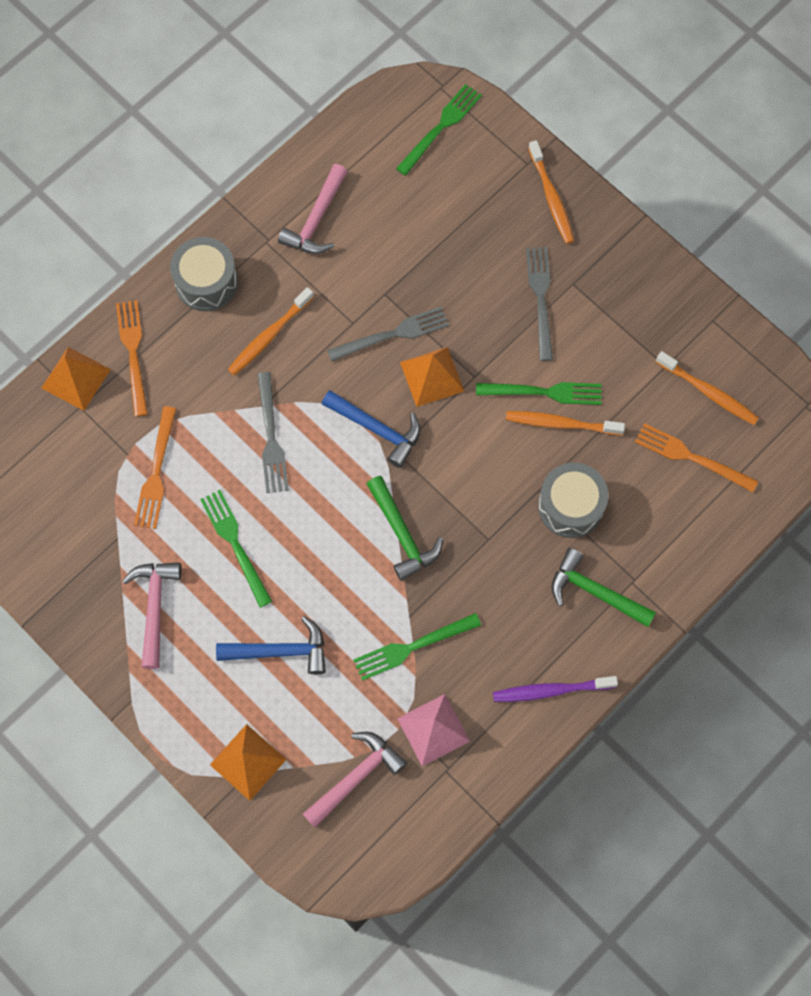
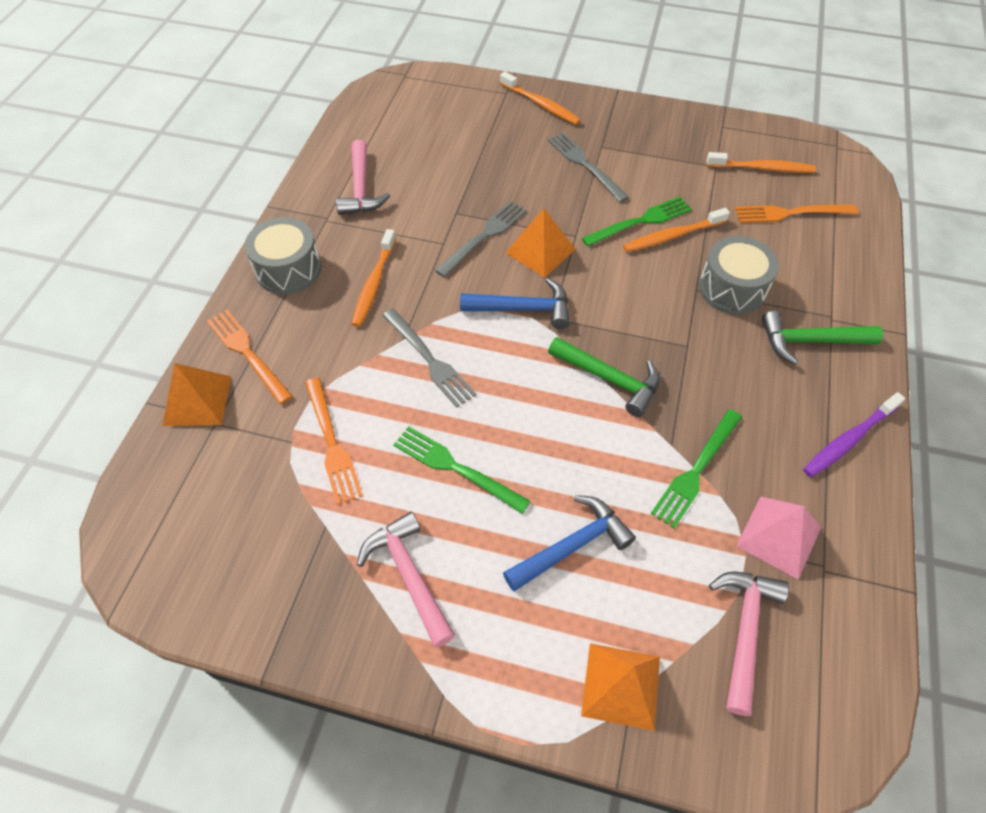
camera: 30 degrees left, 15 degrees down
green fork [396,84,482,176] -> none

